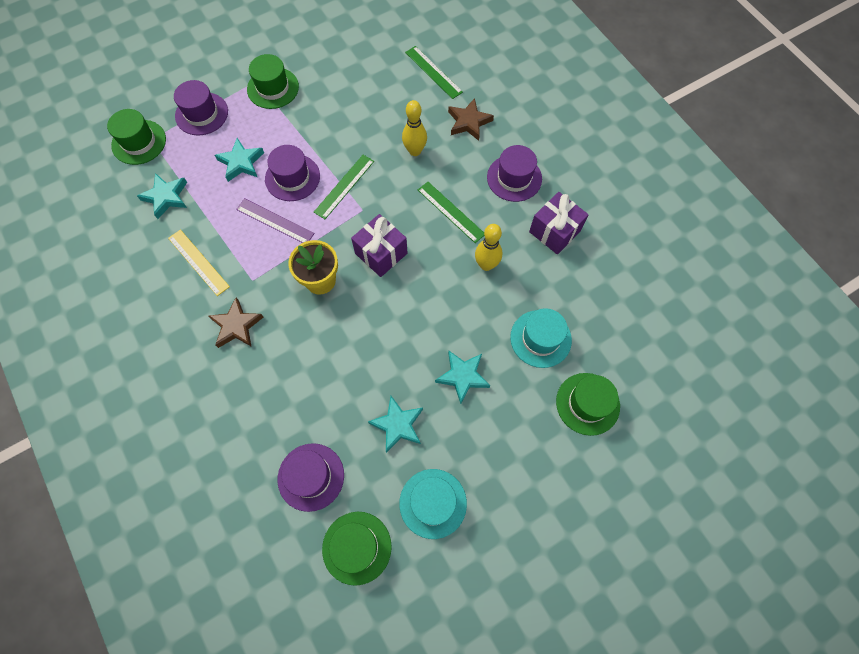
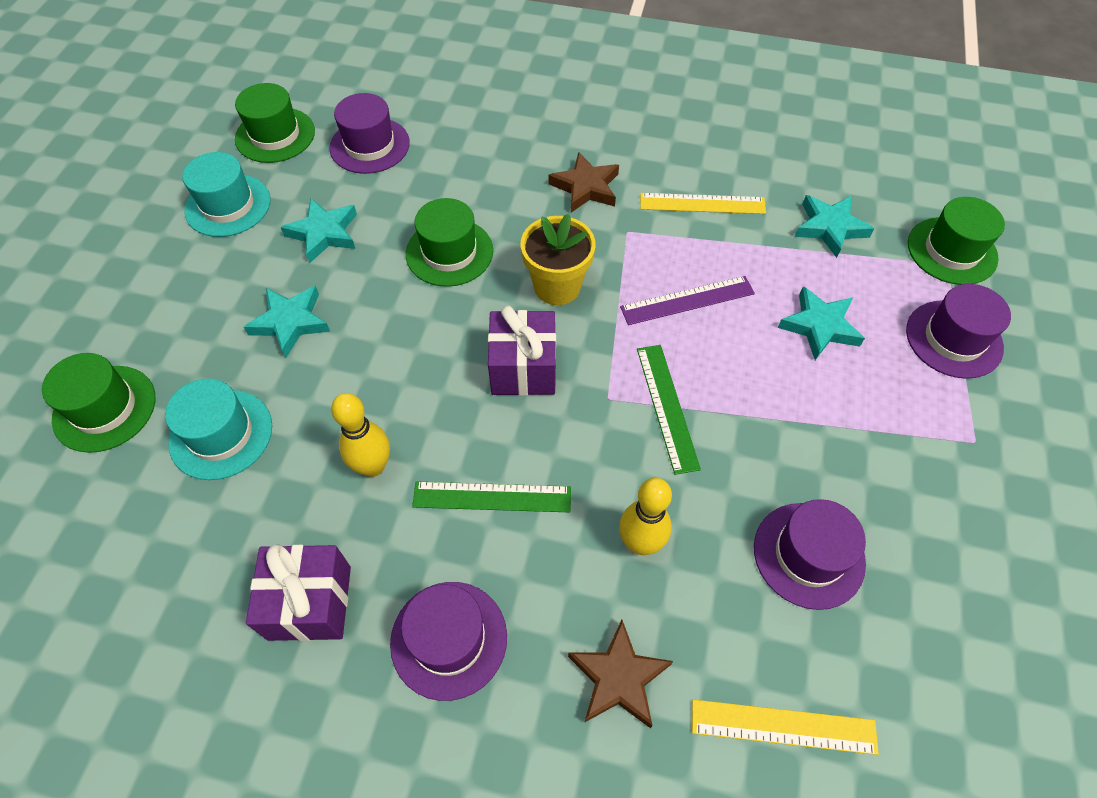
camera: 135 degrees right, 10 degrees down
green hat [247,54,299,109] -> green hat moved to [406,198,493,287]
purple hat [265,145,320,201] -> purple hat moved to [754,499,866,610]
green ruler [405,46,463,99] -> yellow ruler [692,699,879,755]

